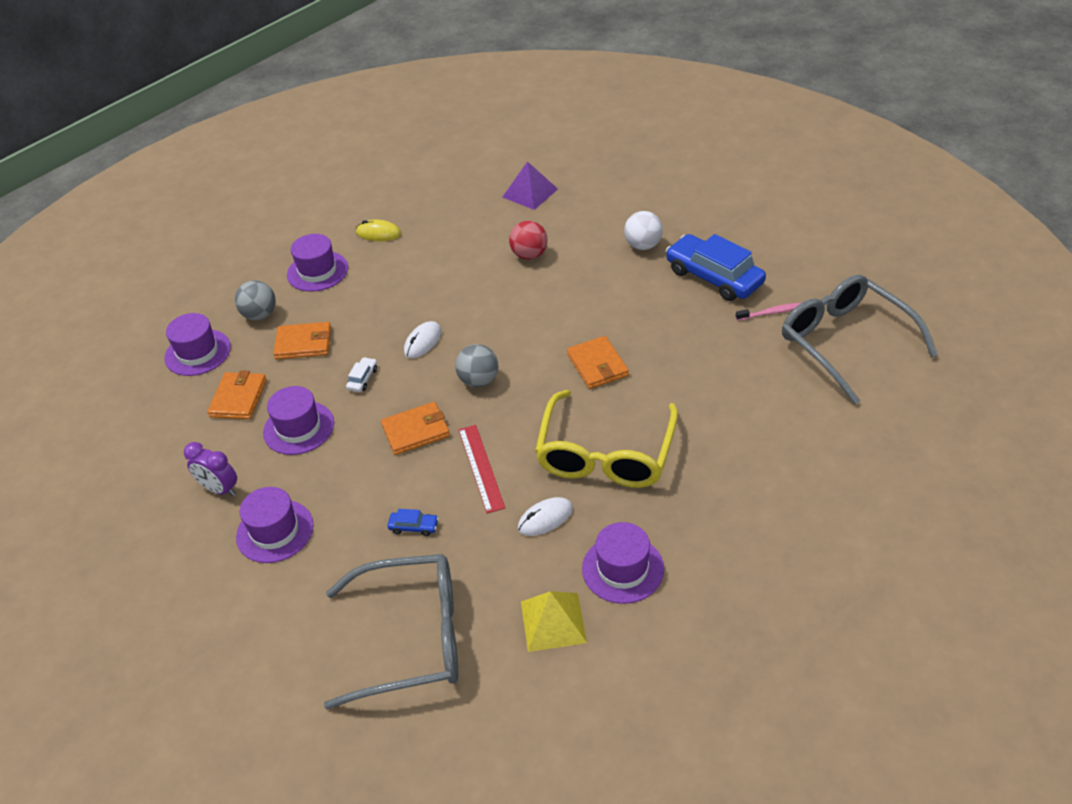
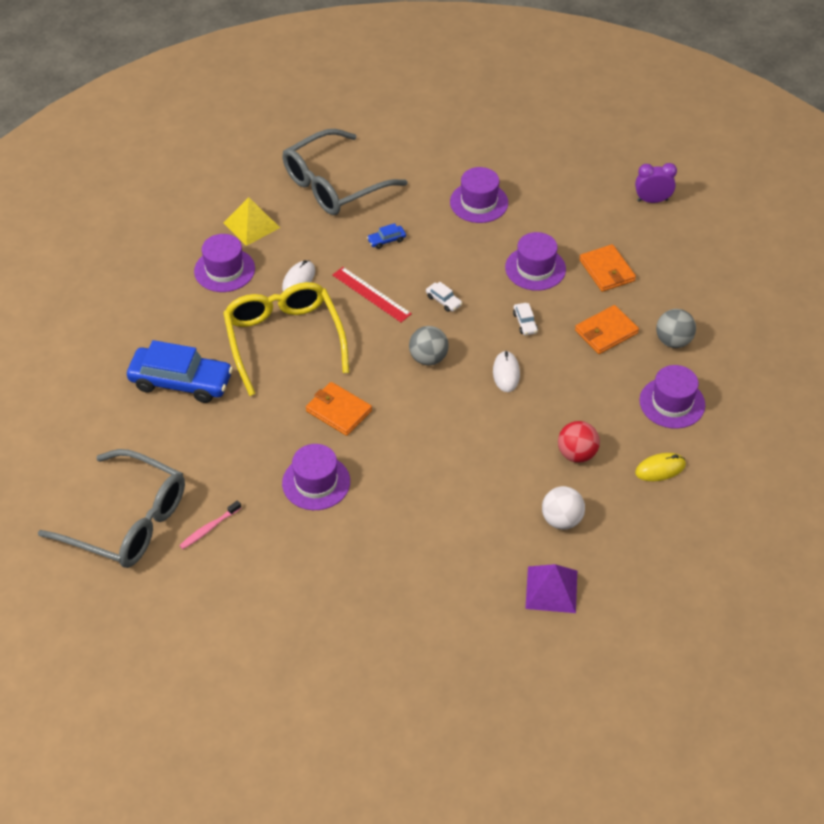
camera: 145 degrees right, 5 degrees up
purple hat [164,313,231,376] -> purple hat moved to [282,444,350,510]
purple clock [184,442,237,496] -> purple clock moved to [635,163,677,203]
orange wallet [381,402,450,455] -> white car [426,282,462,312]
red ball [509,221,548,260] -> red ball moved to [558,421,600,463]
white ball [624,211,663,250] -> white ball moved to [542,486,585,530]
blue car [666,234,766,301] -> blue car moved to [127,340,233,403]

